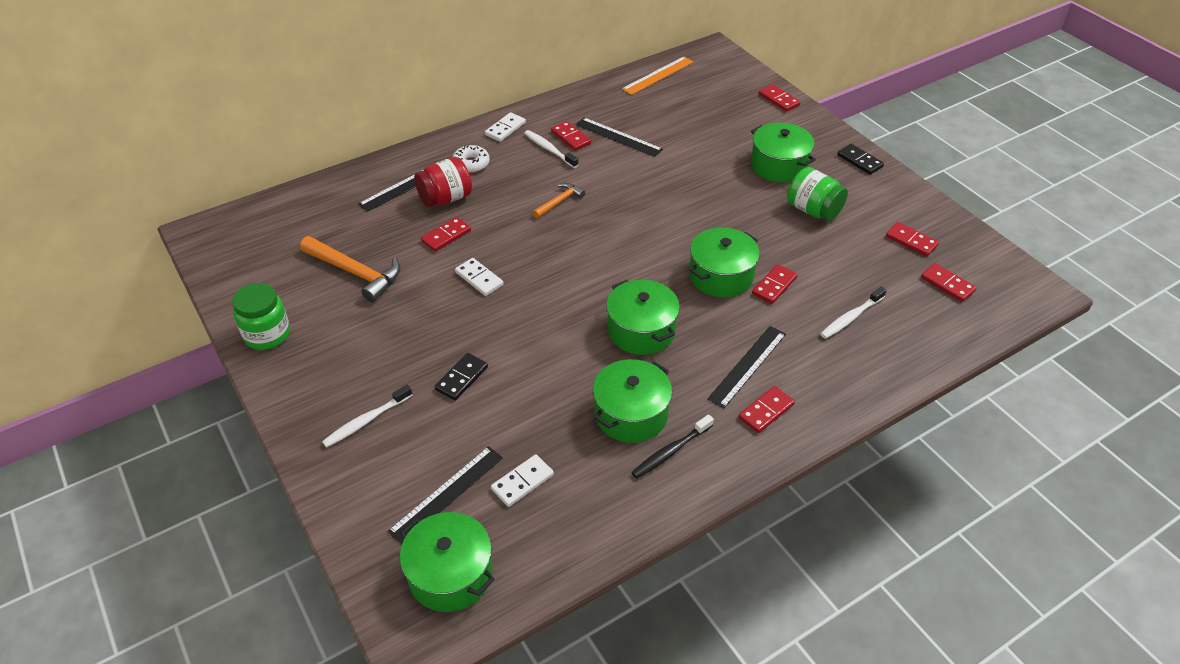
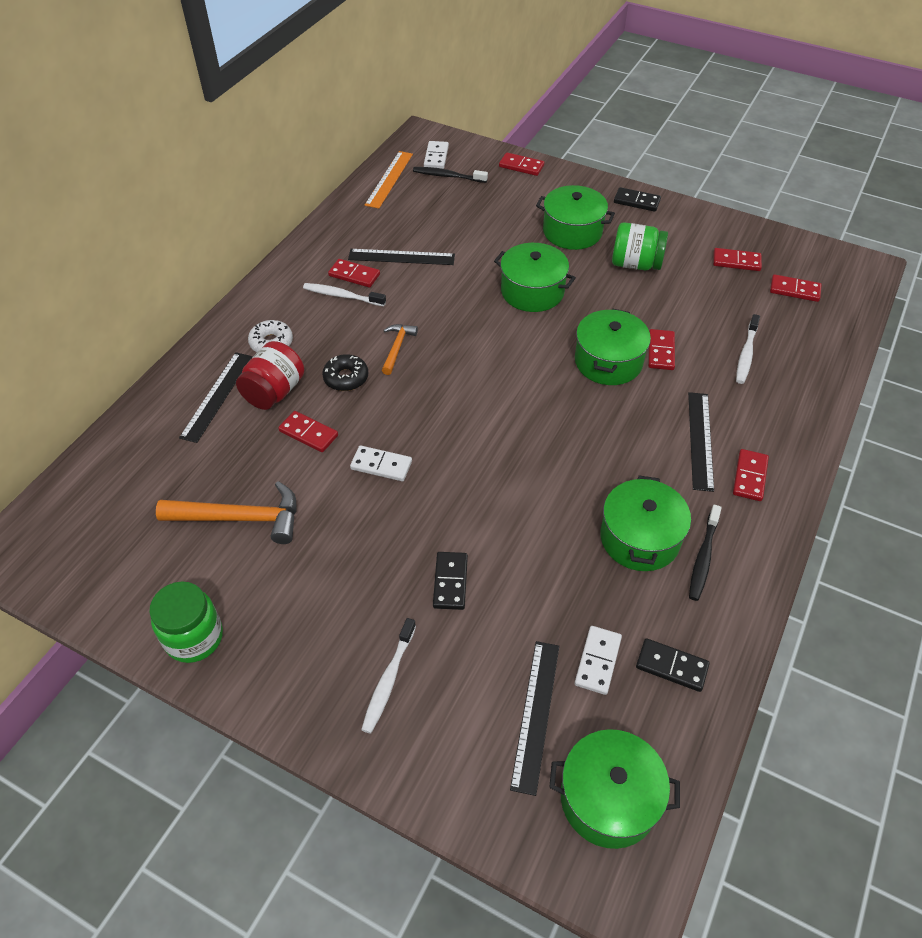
camera: 30 degrees left, 5 degrees up
red domino [421,217,471,252] -> red domino turned 75 degrees counterclockwise [279,411,338,452]
white domino [485,112,526,142] -> white domino moved to [424,141,449,169]
green pot [606,280,680,355] -> green pot moved to [494,243,576,312]
none -> black donut [322,354,368,391]
none -> black toothbrush [413,167,488,183]
none -> black domino [636,638,710,692]

